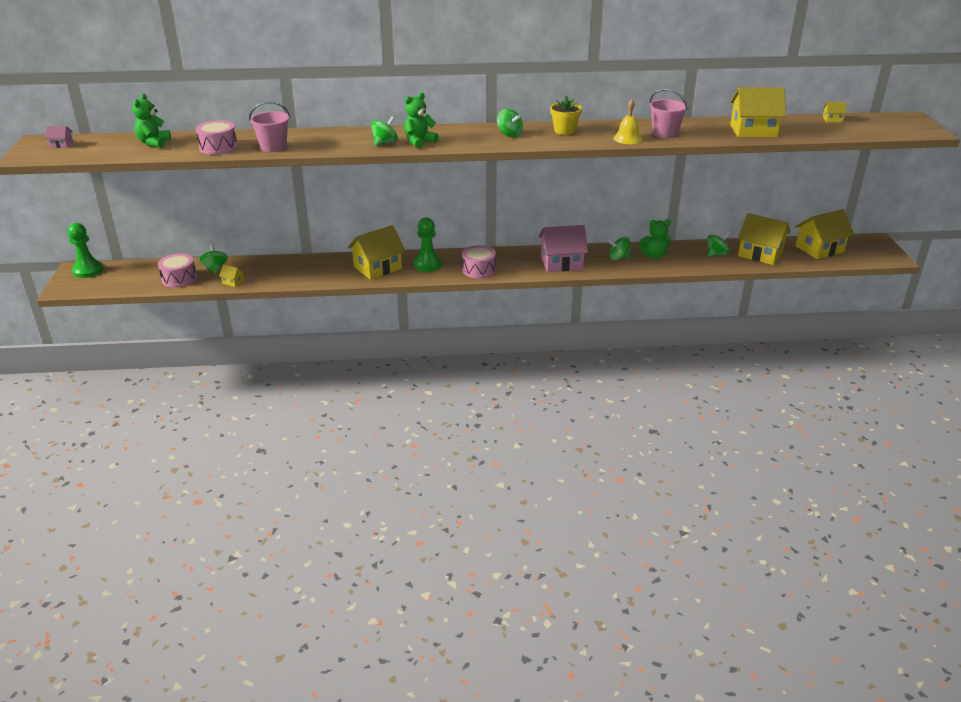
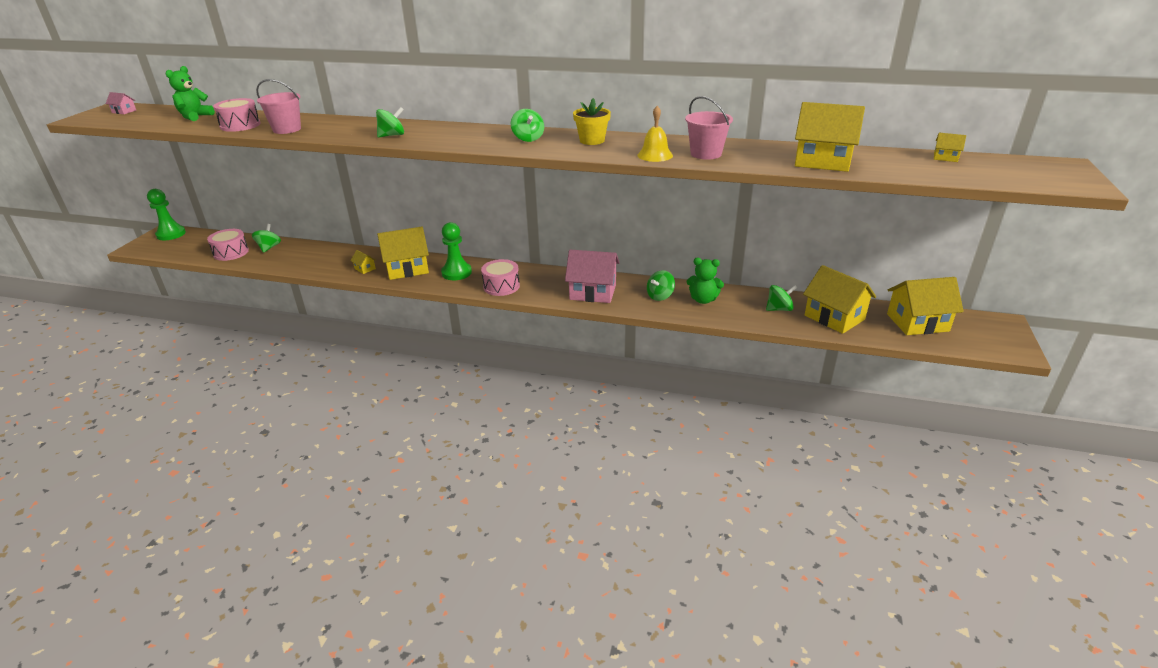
camera: 20 degrees right, 0 degrees up
yellow house [219,264,245,287] -> yellow house moved to [351,250,376,274]
green teddy bear [404,93,439,148] -> none
green spinning top [608,237,631,261] -> green spinning top turned 60 degrees counterclockwise [647,270,675,301]

